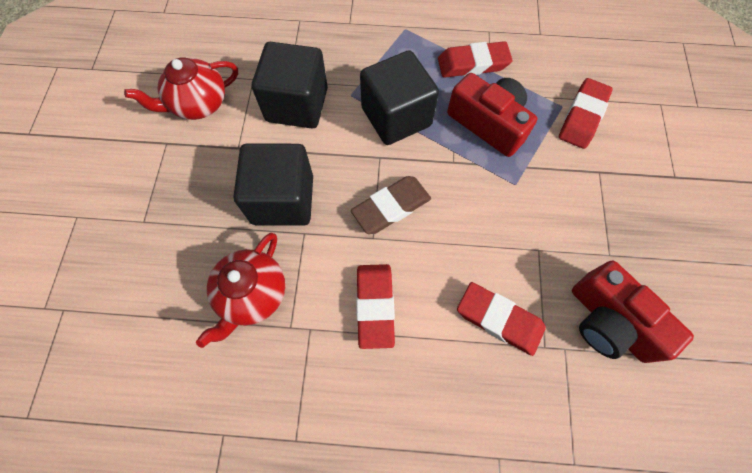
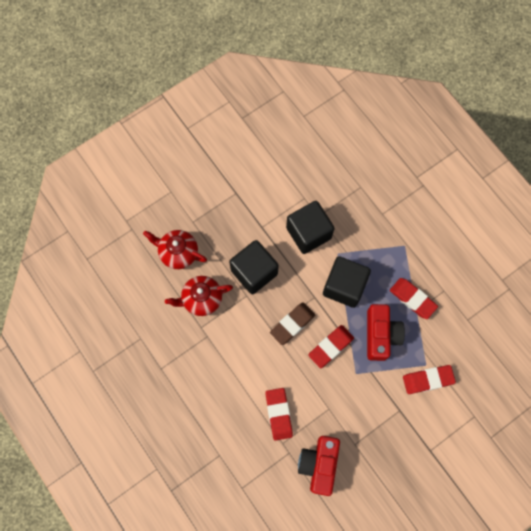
camera: 50 degrees right, 5 degrees up
red teapot [124,58,238,120] -> red teapot moved to [143,230,207,269]
brown eraser [351,176,431,234] -> brown eraser turned 60 degrees counterclockwise [270,302,315,345]
red eraser [356,264,395,349] -> red eraser moved to [308,325,354,368]

